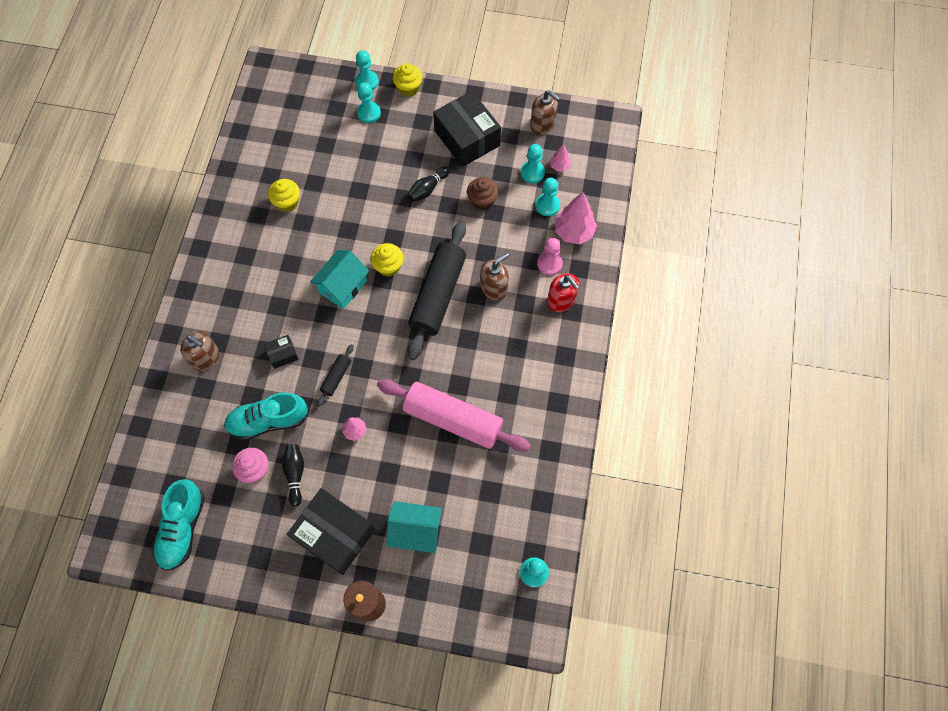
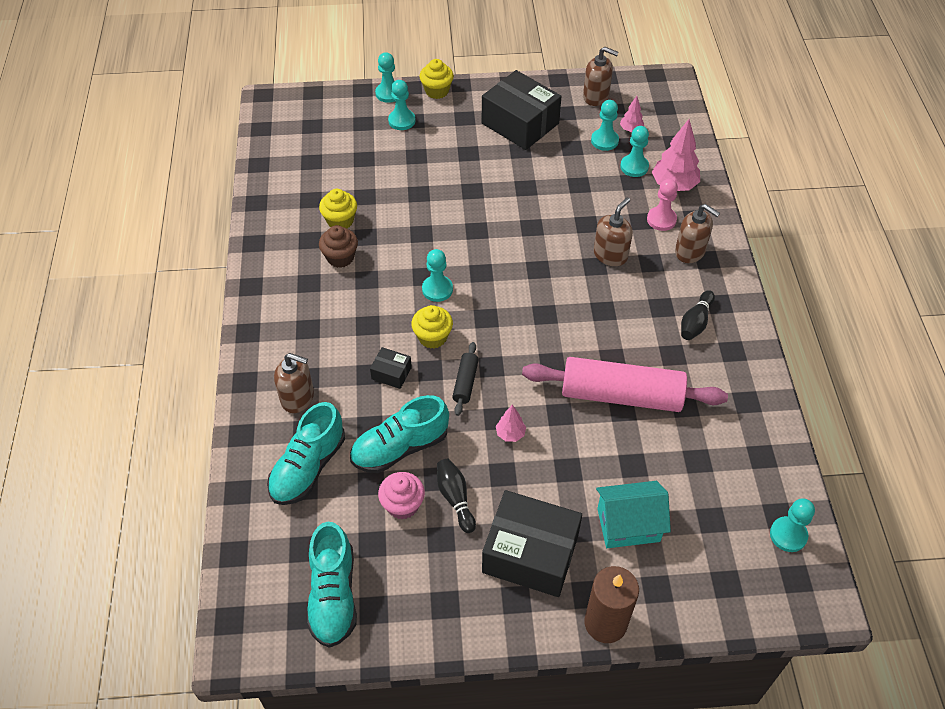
camera: 15 degrees left, 15 degrees down
black box [264,335,298,369] -> black box turned 60 degrees clockwise [370,347,412,389]
turquoise house [310,250,369,309] -> turquoise pawn [422,249,453,302]
yellow cupcake [371,243,403,277] -> yellow cupcake moved to [411,305,453,349]
black bowling pin [407,166,450,202] -> black bowling pin moved to [681,290,715,340]
black rolling pin [407,221,466,360] -> none
brown cupcake [467,177,499,211] -> brown cupcake moved to [319,225,358,268]
red soap dispenser [547,273,579,312] -> brown soap dispenser [675,204,720,263]
none -> turquoise shoe [267,402,345,505]

